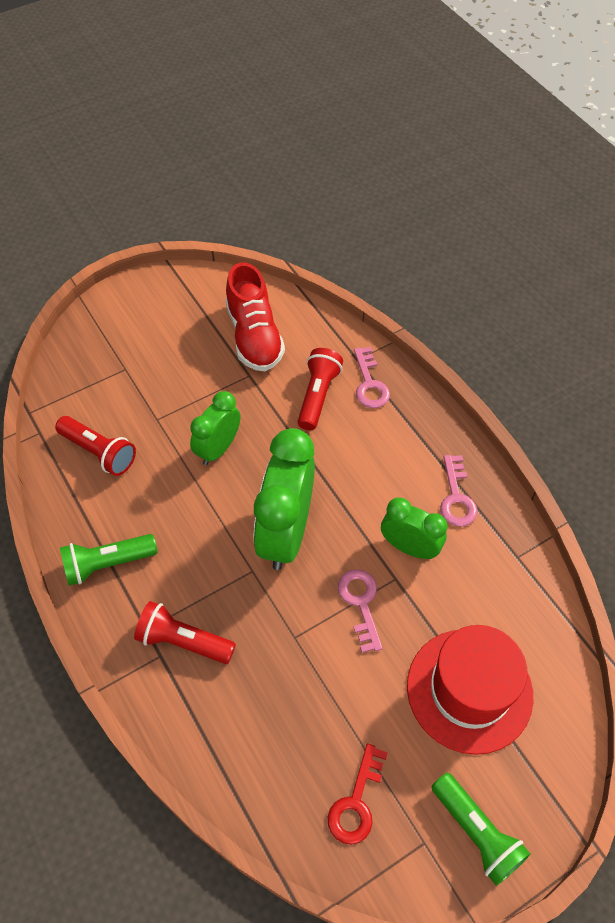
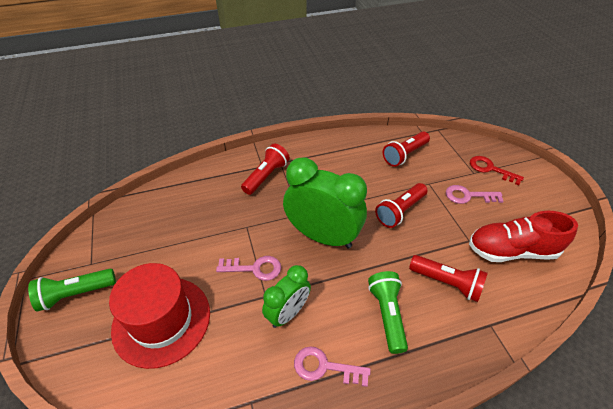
camera: 105 degrees right, 10 degrees down
green flashlight [60,534,158,586] -> green flashlight moved to [368,271,408,354]
green clock [190,391,240,465] -> red flashlight [375,183,427,228]
red key [328,743,388,845] -> red key moved to [470,156,524,185]
pink key [354,347,390,408] -> pink key moved to [446,185,504,204]

